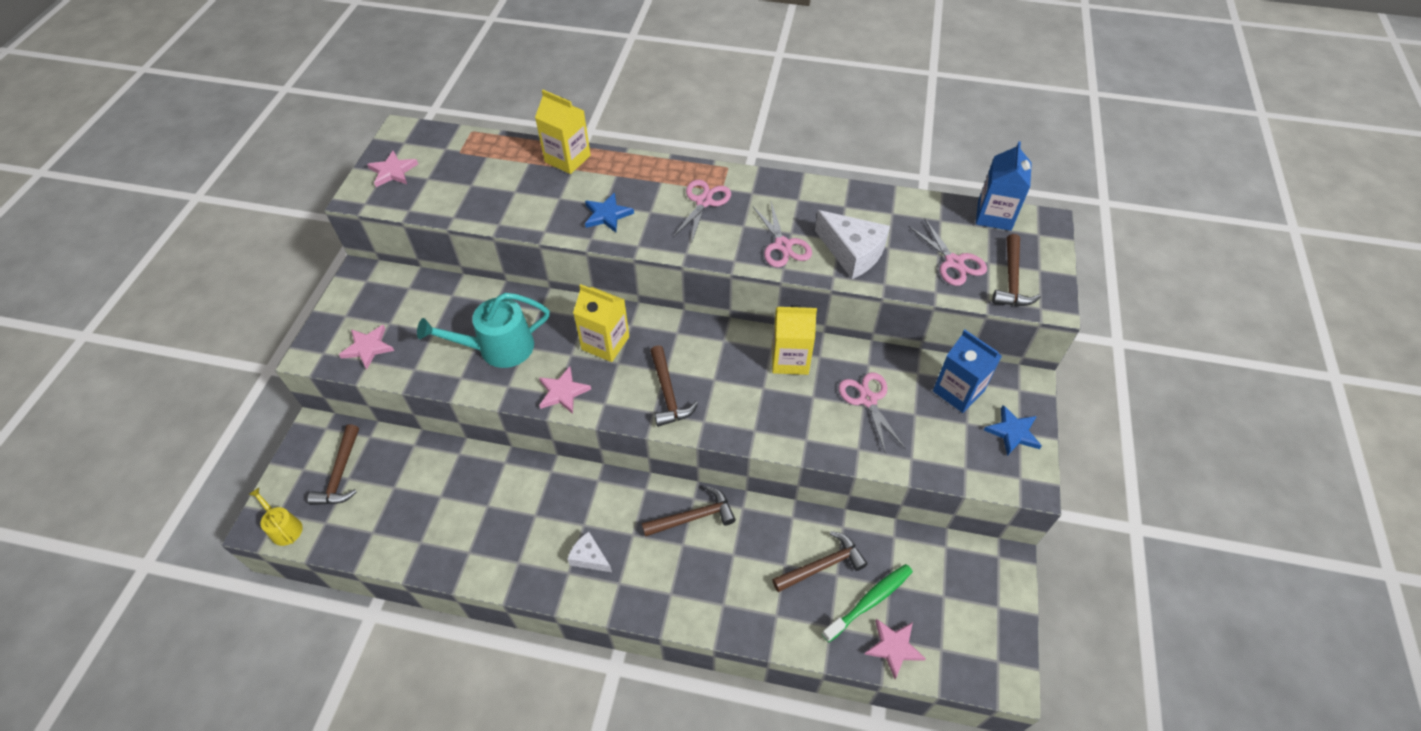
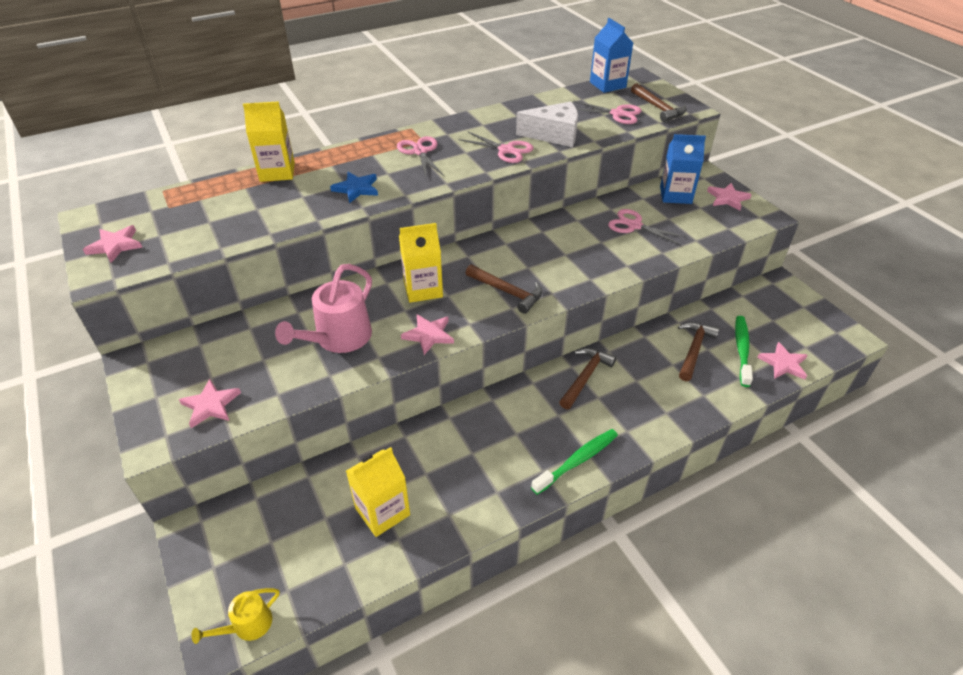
camera: 40 degrees left, 10 degrees down
yellow watering can [248,488,303,546] -> yellow watering can turned 45 degrees counterclockwise [191,588,280,644]
brown hammer [307,424,359,505] -> none
turquoise watering can [417,293,550,368] -> pink watering can [275,264,372,353]
white cheese [567,532,612,572] -> none
yellow carton [772,305,817,375] -> yellow carton moved to [346,447,410,537]
blue star [984,405,1042,456] -> pink star [707,183,752,211]
none -> green toothbrush [531,429,618,495]

